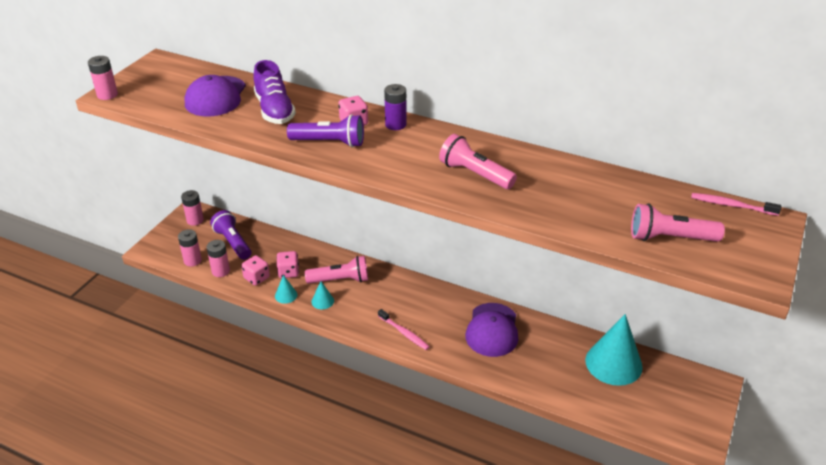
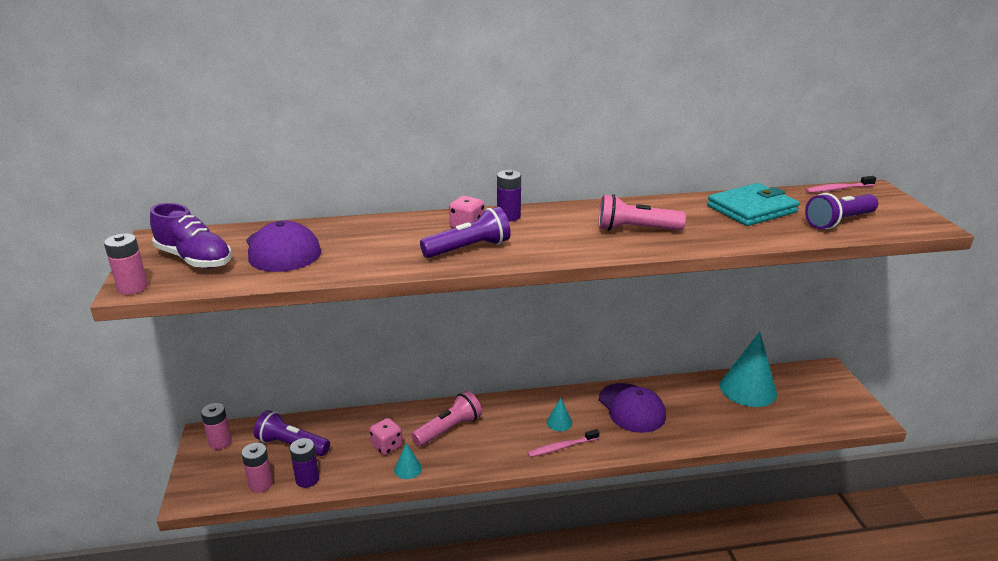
camera: 35 degrees left, 10 degrees down
pink battery [207,240,230,277] -> purple battery [290,438,319,488]
pink dice [241,255,270,286] -> none
purple shoe [253,60,296,124] -> purple shoe moved to [150,203,232,268]
turquoise cone [311,281,334,309] -> turquoise cone moved to [547,398,572,431]
pink toothbrush [378,309,429,350] -> pink toothbrush turned 150 degrees clockwise [528,429,599,457]
pink flashlight [631,203,725,242] -> purple flashlight [805,193,878,229]
none -> turquoise wallet [707,183,800,226]

